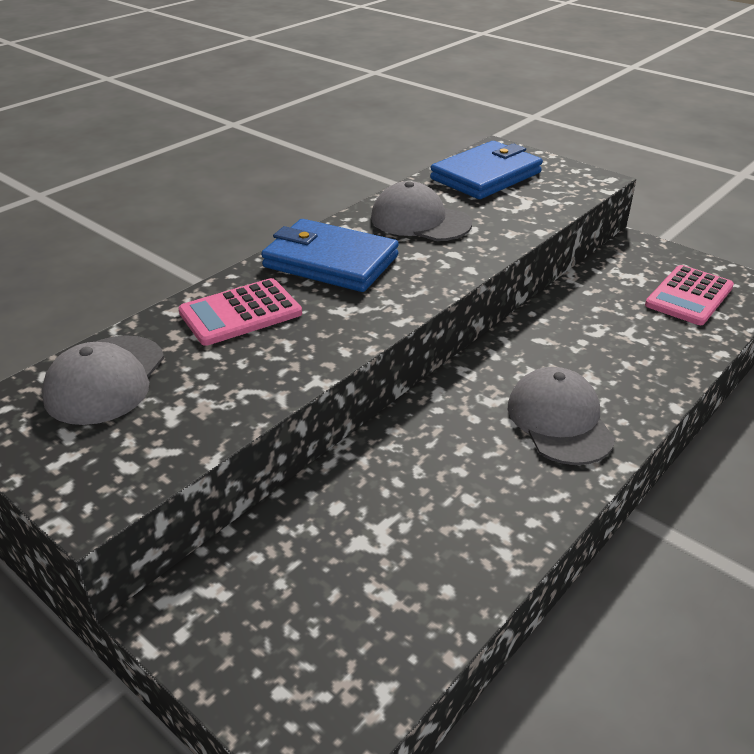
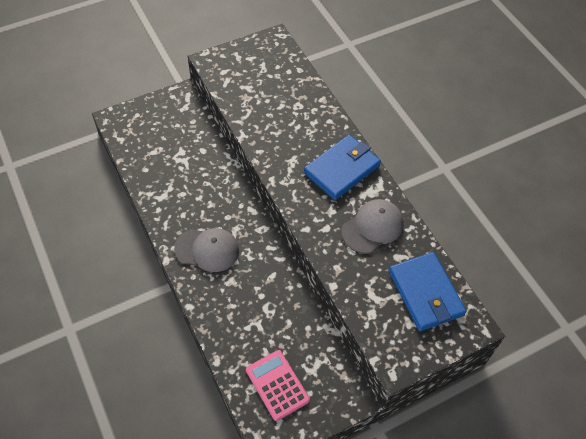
camera: 110 degrees right, 20 degrees up
grey cap [42,335,164,425] -> none
pink calculator [178,278,302,346] -> none

